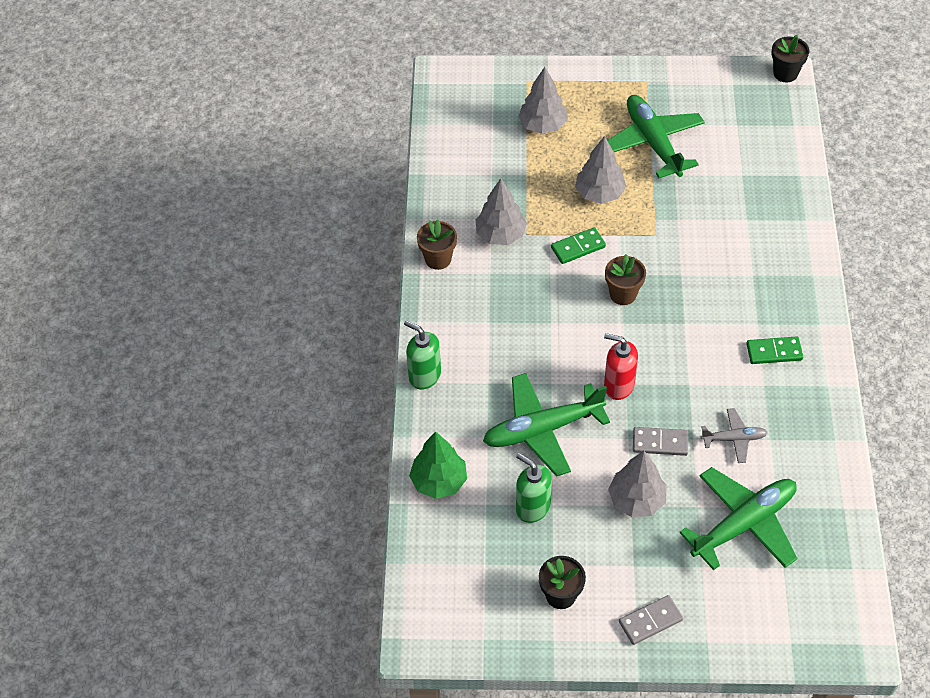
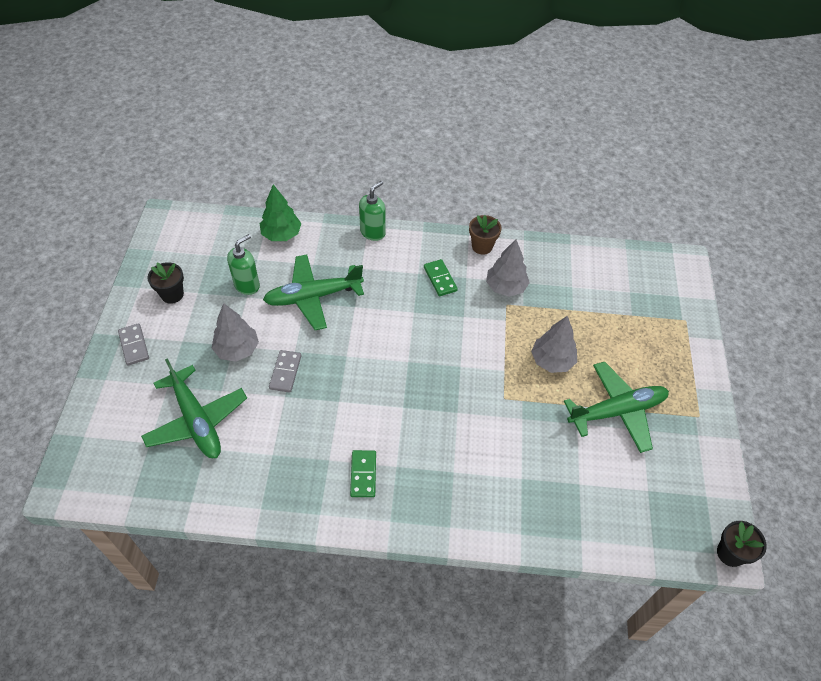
camera: 90 degrees right, 0 degrees up
green plane [483,373,610,477] -> green plane turned 90 degrees counterclockwise [263,254,364,330]
grey tree [518,67,568,134] -> none
green domino [551,227,606,264] -> green domino moved to [424,259,458,296]
red soap dispenser [604,333,638,400] -> none
brown flower pot [605,254,646,305] -> none
grey plane [701,408,768,463] -> none

